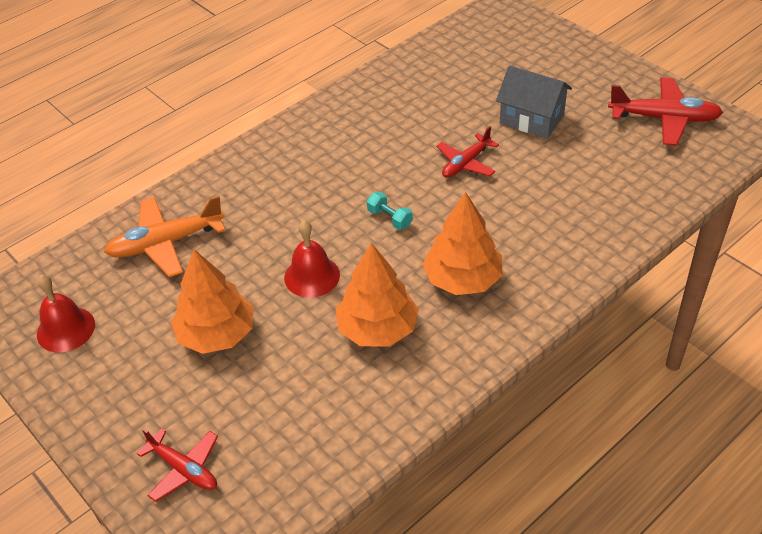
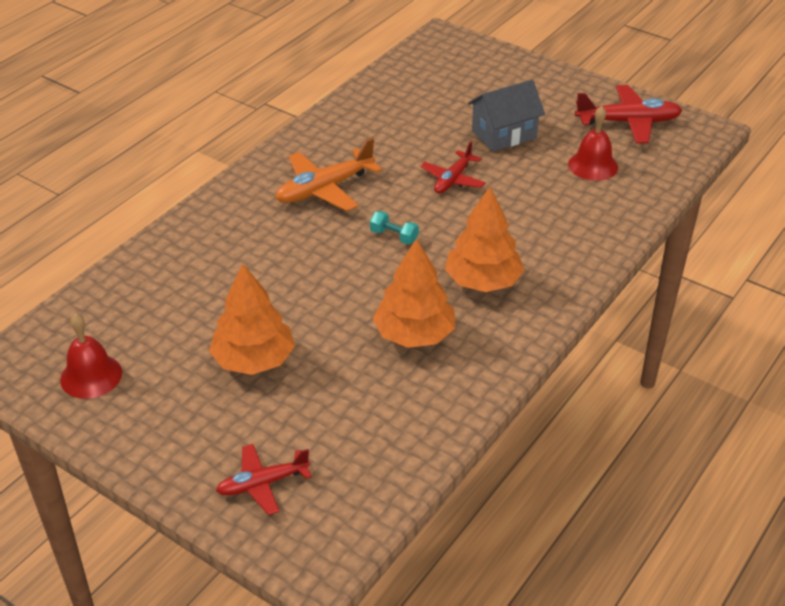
camera: 15 degrees left, 5 degrees down
orange plane [104,195,226,277] -> orange plane moved to [275,138,382,211]
red plane [137,428,218,502] -> red plane turned 135 degrees clockwise [216,444,312,515]
red bell [284,220,340,298] -> red bell moved to [568,106,618,181]
grey house [496,65,572,139] -> grey house turned 45 degrees counterclockwise [468,80,545,152]

